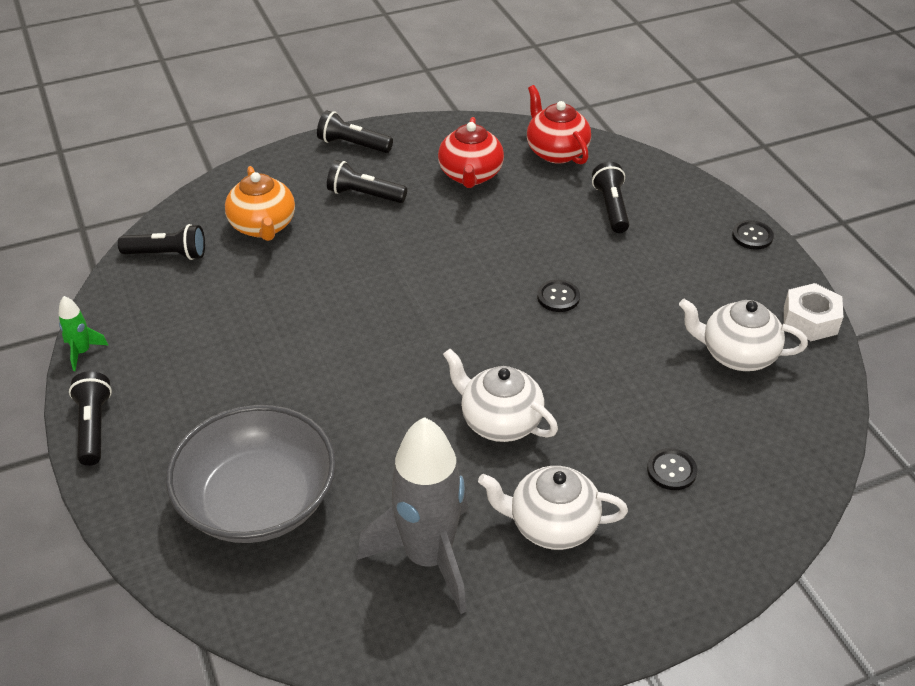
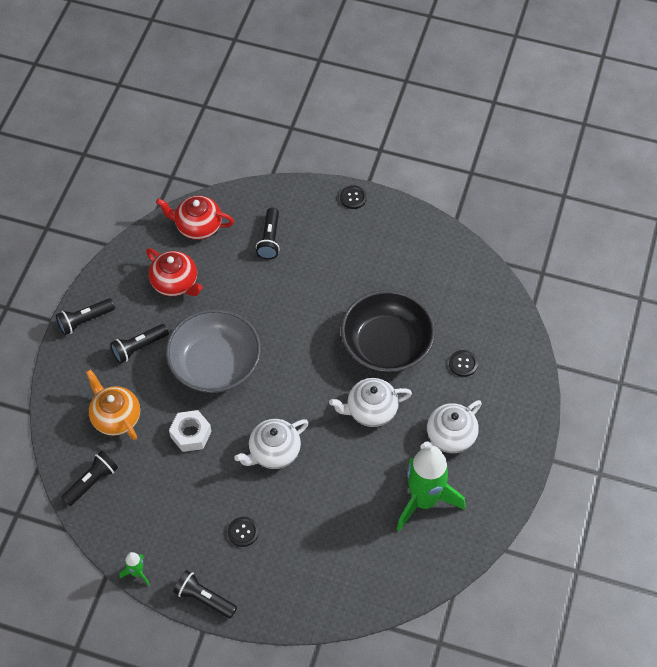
camera: 50 degrees left, 15 degrees up
grey bowl [166,405,336,543] -> grey bowl moved to [166,309,261,393]
orange teapot [225,166,295,241] -> orange teapot turned 150 degrees counterclockwise [86,369,140,440]
grey rocket [357,417,468,614] -> green rocket [397,446,466,531]
black button [537,280,580,312] -> black button moved to [228,517,259,547]
black flashlight [592,162,629,233] -> black flashlight turned 120 degrees counterclockwise [256,208,280,260]
white teapot [679,299,808,371] -> white teapot moved to [234,419,309,469]
white nut [784,283,843,341] -> white nut moved to [169,410,212,452]
none -> black bowl [341,290,435,373]

